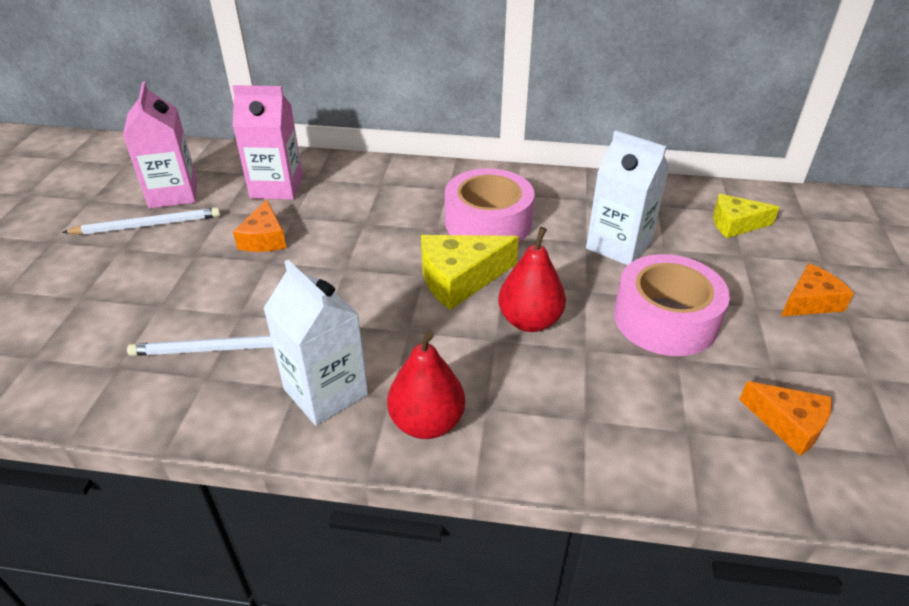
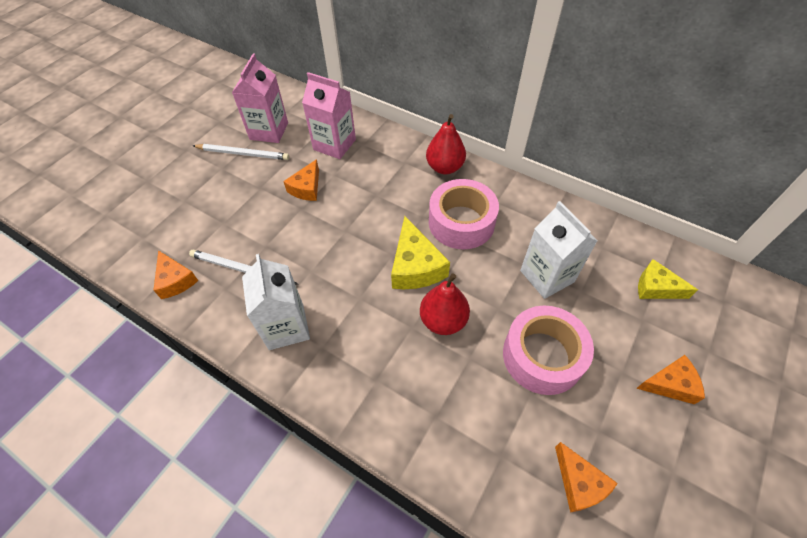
camera: 25 degrees right, 15 degrees up
red pear [387,330,465,439] -> red pear moved to [426,114,466,174]
yellow cheese [421,235,519,310] -> yellow cheese turned 105 degrees counterclockwise [391,216,450,289]
none -> orange cheese [153,250,198,299]

